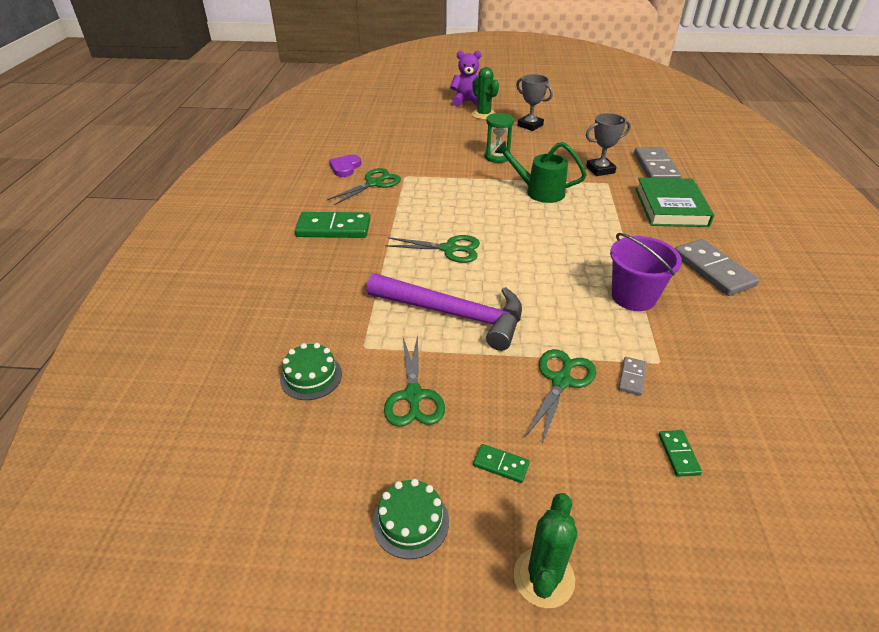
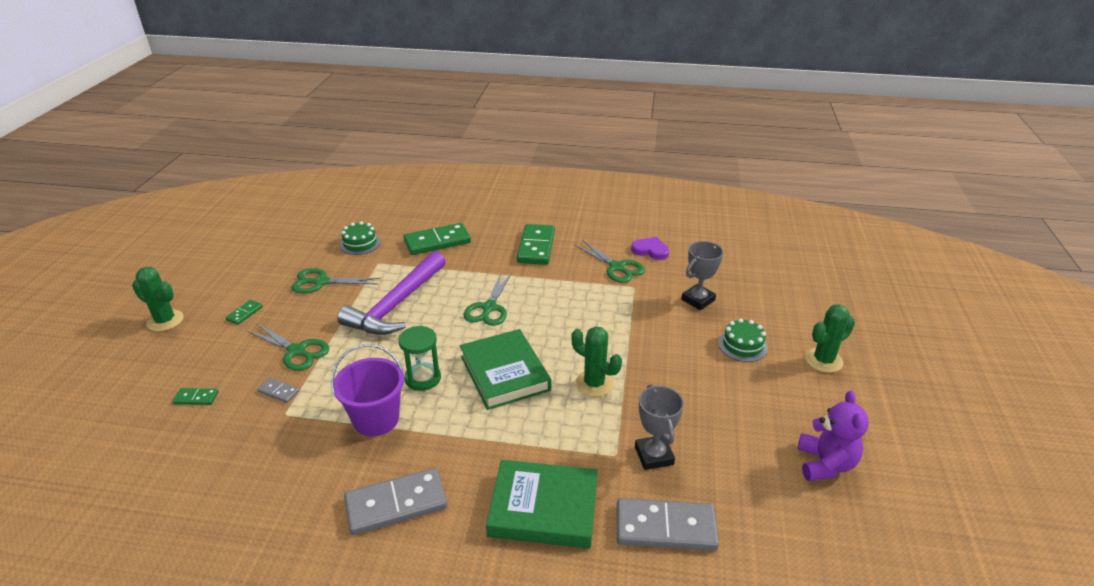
camera: 95 degrees right, 5 degrees down
green cake [373,479,449,559] -> green cake moved to [718,318,768,362]
purple teddy bear [450,51,481,106] -> purple teddy bear moved to [798,391,869,481]
green hourglass [484,113,514,163] -> green hourglass moved to [398,326,441,391]
green watering can [494,141,587,203] -> green cactus [571,326,622,397]
grey trophy [516,74,553,131] -> grey trophy moved to [681,241,723,310]
none -> green domino [403,223,471,255]
none -> green book [460,329,551,410]

